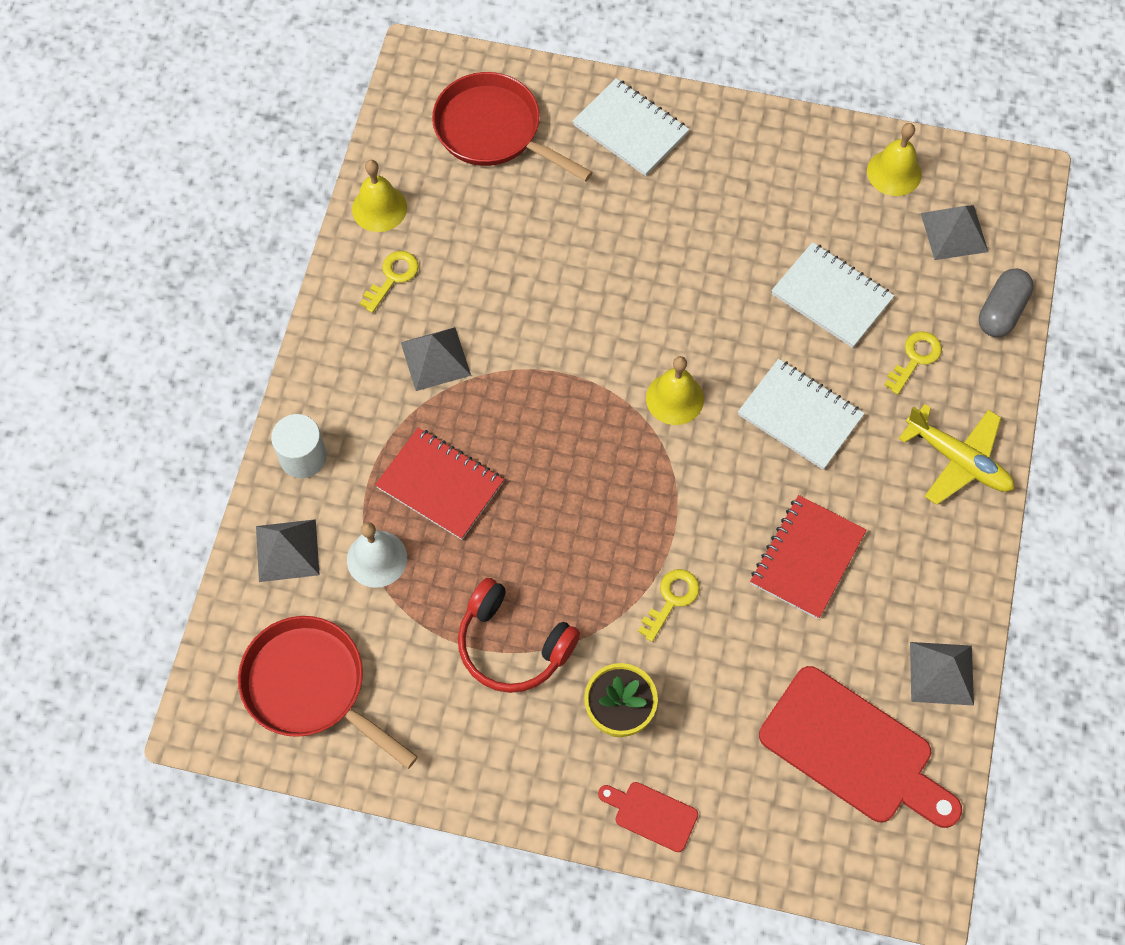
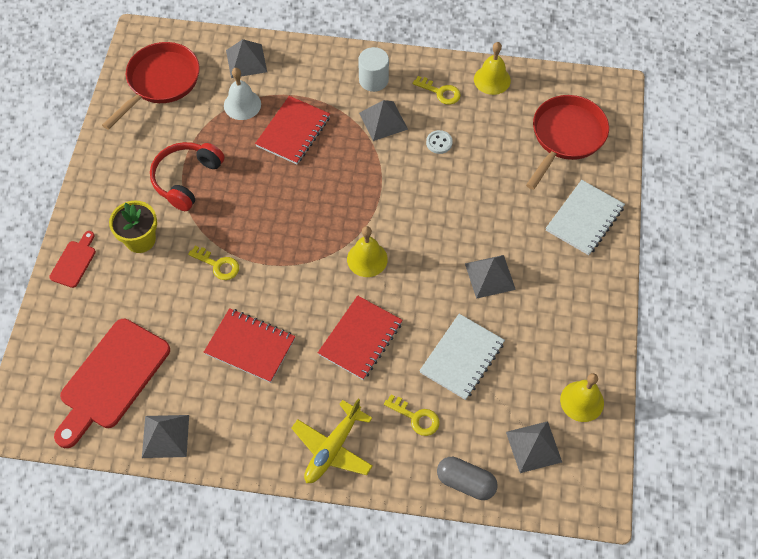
camera: 85 degrees right, 5 degrees down
white cylinder [271,414,327,478] -> white cylinder moved to [358,47,389,92]
white notebook [738,359,865,470] -> red notebook [318,295,403,380]
none -> white button [426,130,453,154]
none -> grey pyramid [465,255,516,299]

